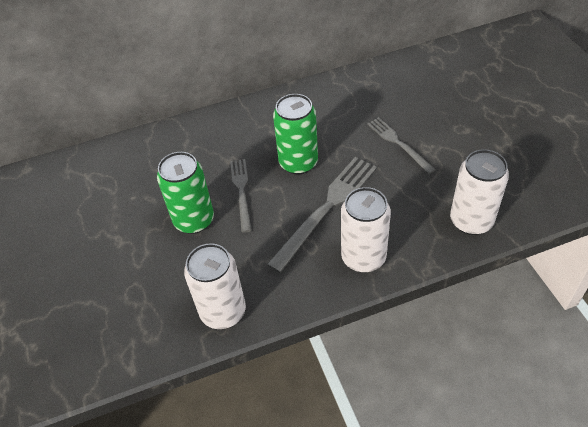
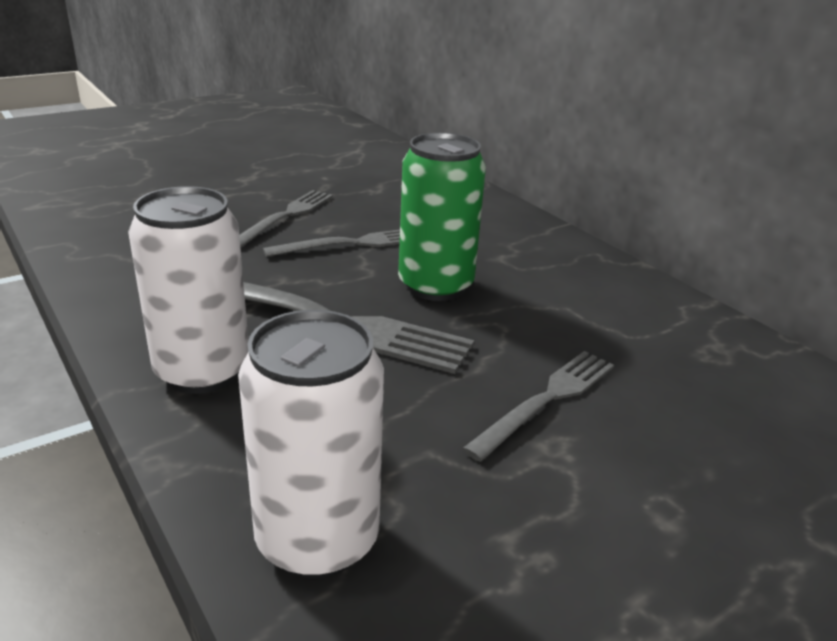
camera: 70 degrees right, 20 degrees down
green can [157,152,214,234] -> grey fork [239,190,333,248]
white can [184,243,246,329] -> none

